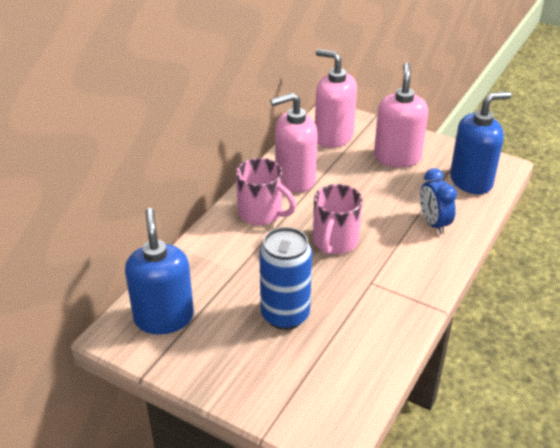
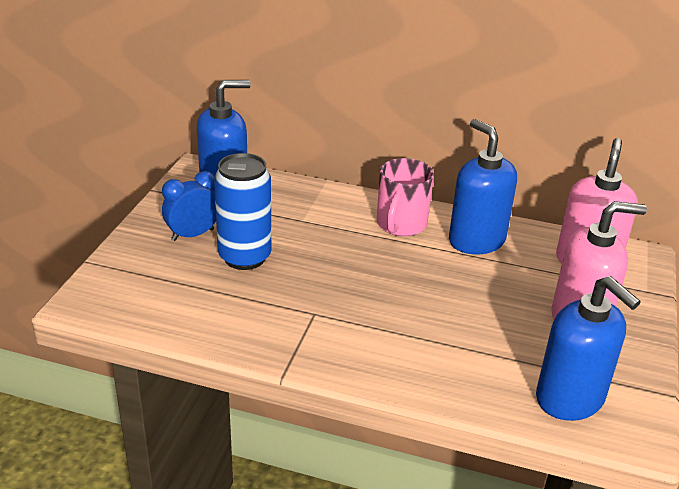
camera: 75 degrees right, 5 degrees down
pink soap dispenser [270,93,318,193] -> blue soap dispenser [449,119,517,254]
pink mug [313,184,363,255] -> none
blue clock [420,168,457,235] -> blue clock moved to [162,171,216,241]

